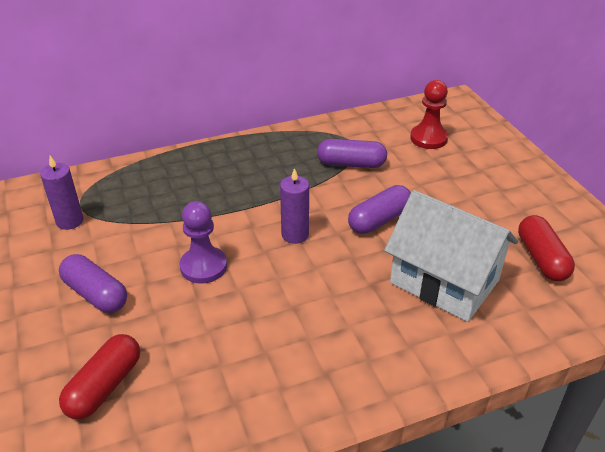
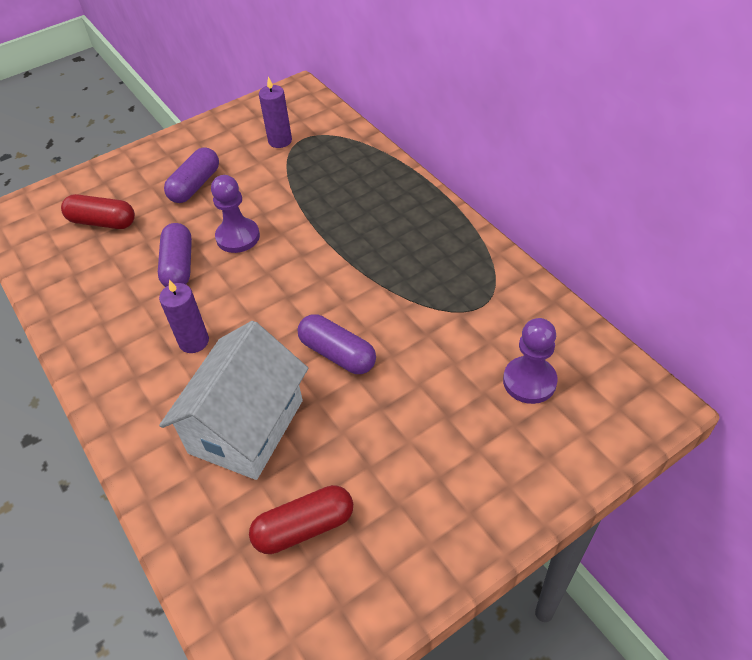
camera: 80 degrees right, 10 degrees up
purple candle [280,168,309,244] -> purple candle moved to [159,280,209,353]
purple capsule [317,139,387,168] -> purple capsule moved to [158,223,192,287]
red pawn [410,80,448,149] -> purple pawn [503,318,558,404]

